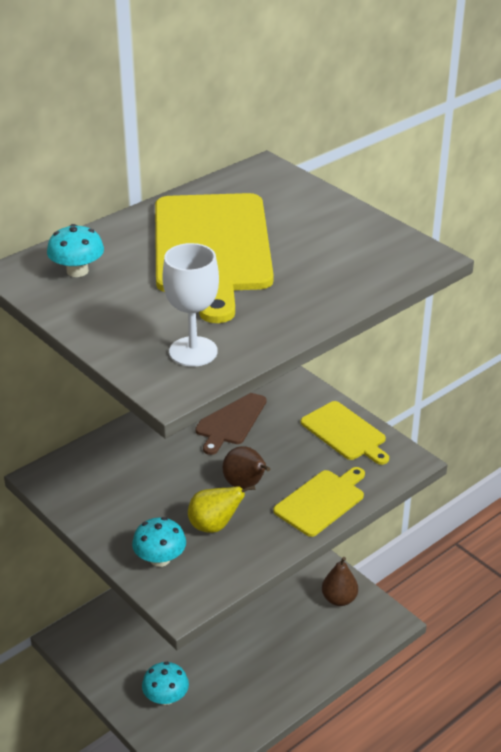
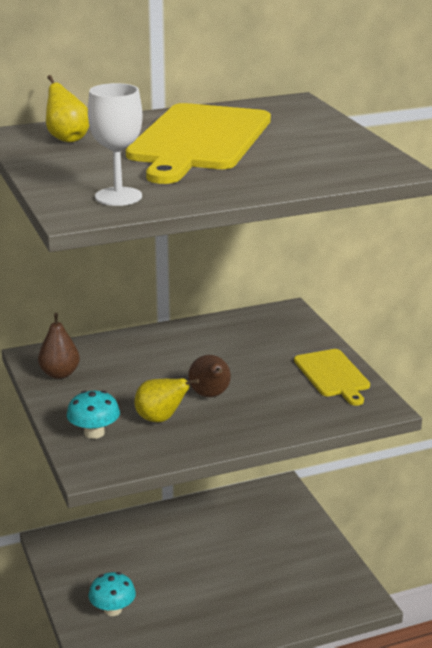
camera: 20 degrees right, 10 degrees down
turquoise mushroom [47,224,104,277] -> yellow pear [46,75,89,142]
brown cutting board [195,393,267,455] -> none
yellow cutting board [273,467,365,537] -> none
brown pear [322,557,358,606] -> brown pear moved to [38,313,80,379]

